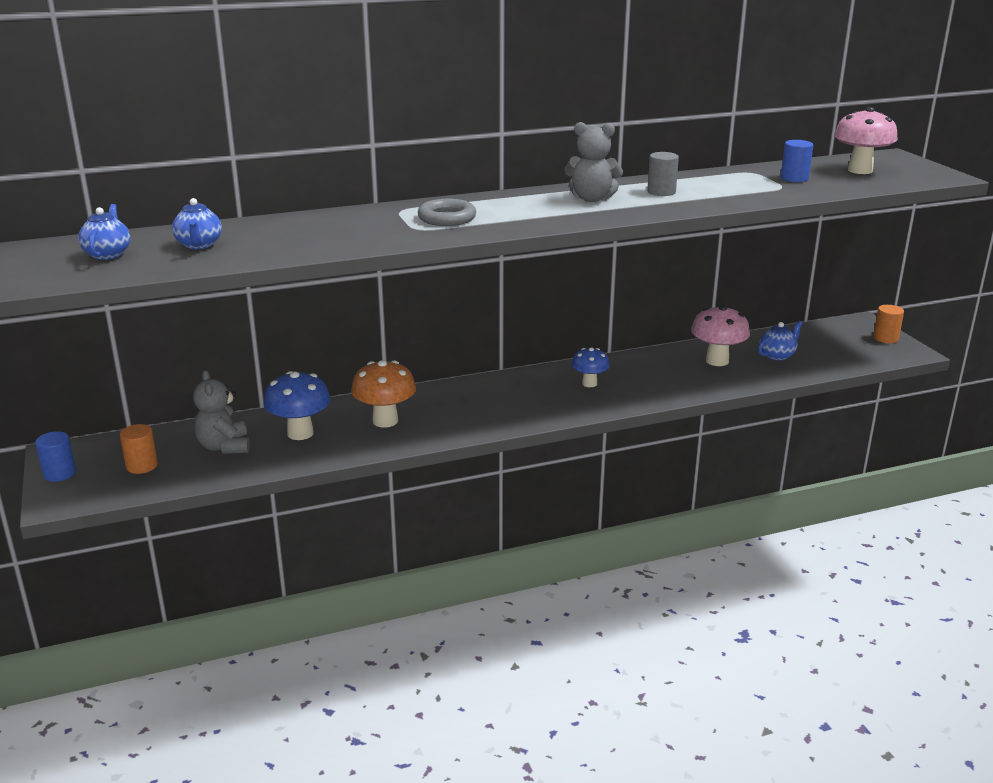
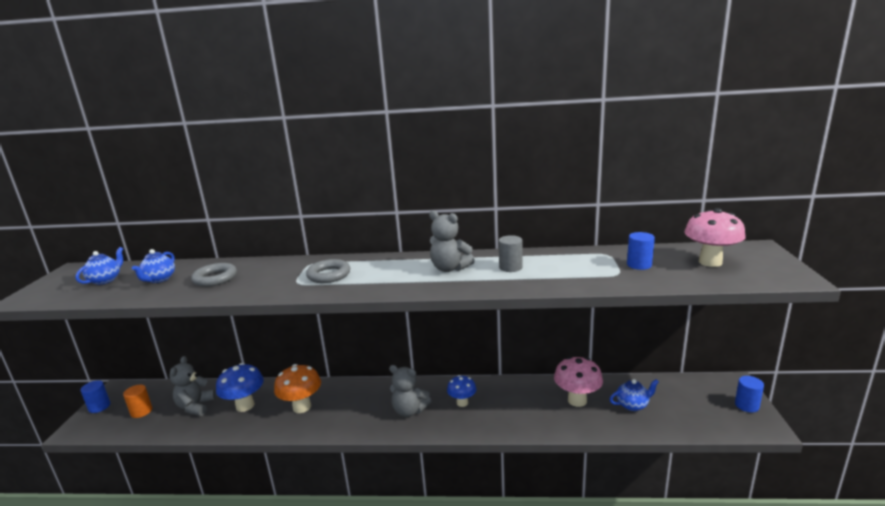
camera: 25 degrees right, 5 degrees down
orange cylinder [873,305,904,343] -> blue cylinder [735,376,764,412]
none -> grey ring [191,263,237,287]
none -> grey teddy bear [389,365,431,417]

